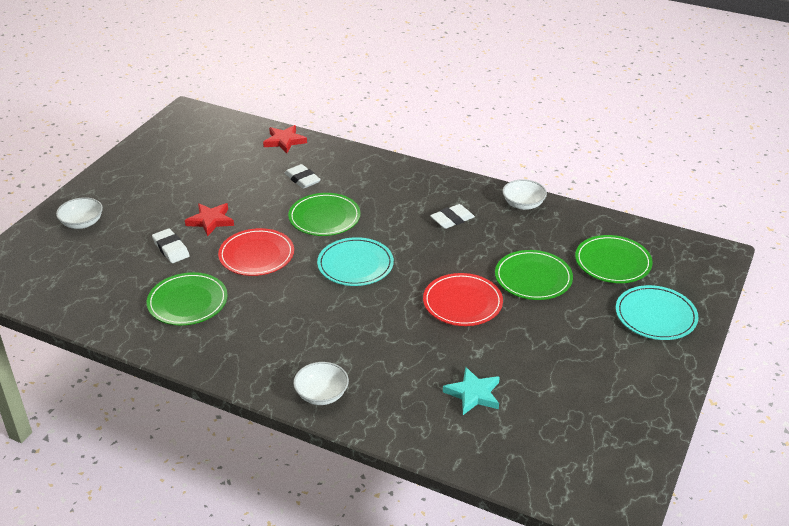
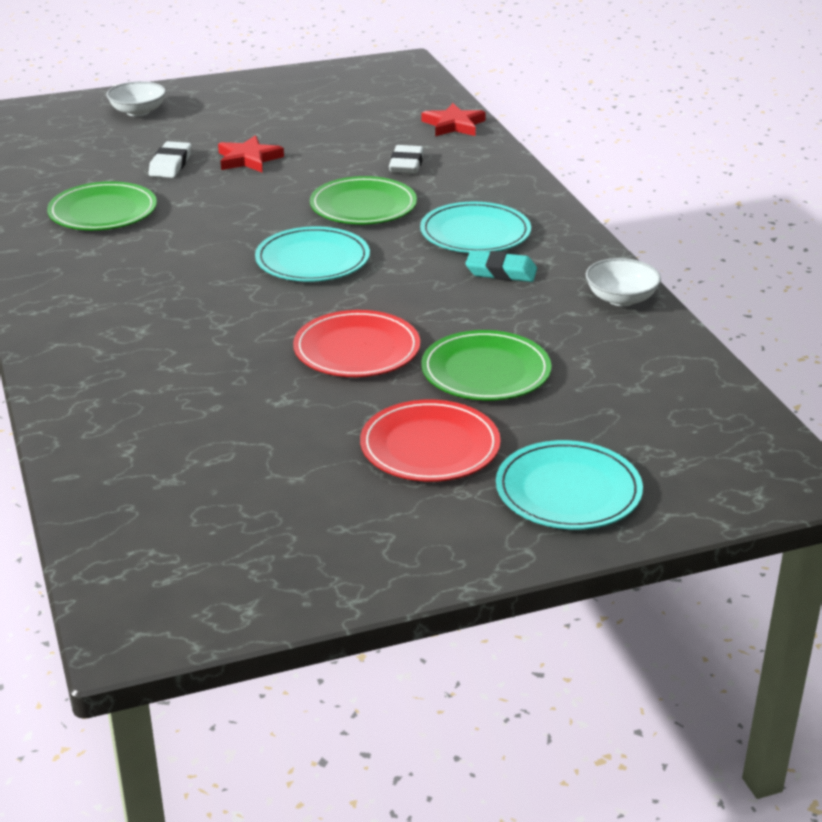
camera: 45 degrees right, 5 degrees down
red plate [218,228,294,276] -> red plate moved to [360,399,501,482]
white bowl [293,362,349,405] -> none
white eraser [430,204,475,229] -> turquoise eraser [465,250,537,282]
turquoise star [443,367,500,415] -> none
green plate [575,235,653,283] -> none
none -> turquoise plate [420,202,531,253]

